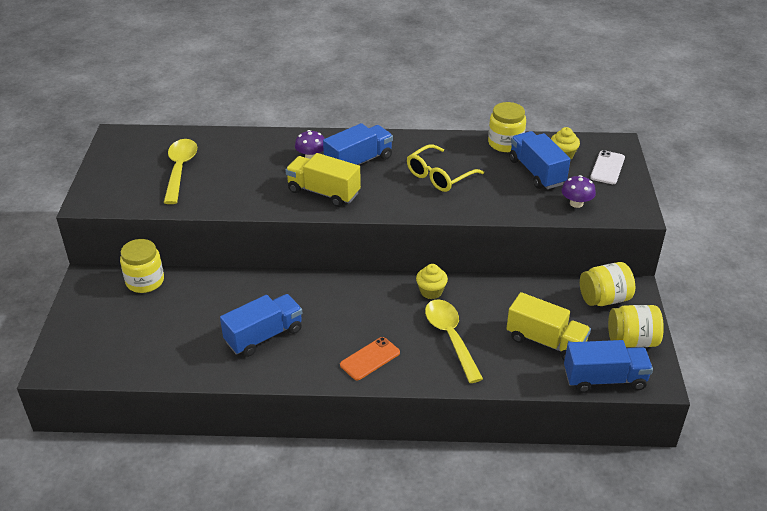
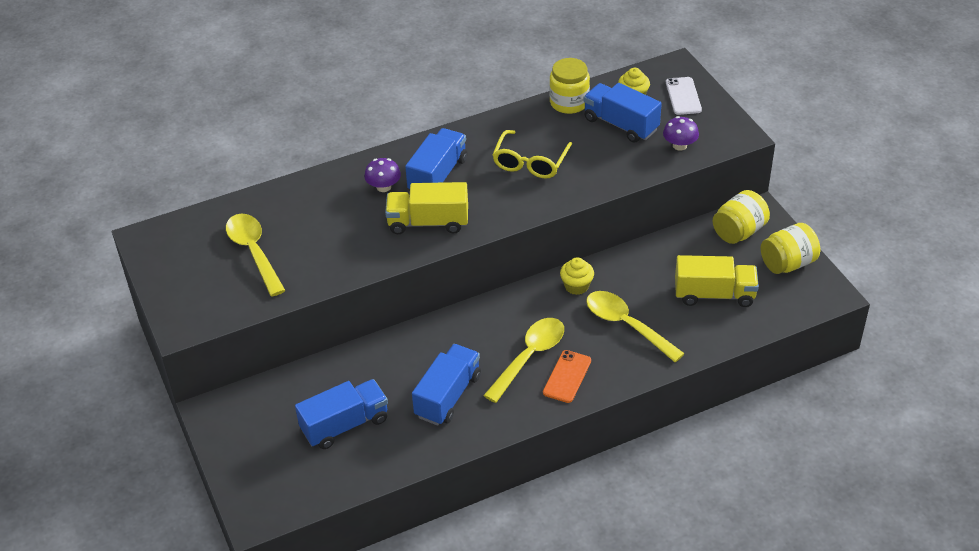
camera: 25 degrees left, 5 degrees up
yellow jar [120,239,164,293] -> none
blue truck [564,340,653,393] -> blue truck moved to [295,379,388,449]
none -> yellow spoon [483,318,564,403]

